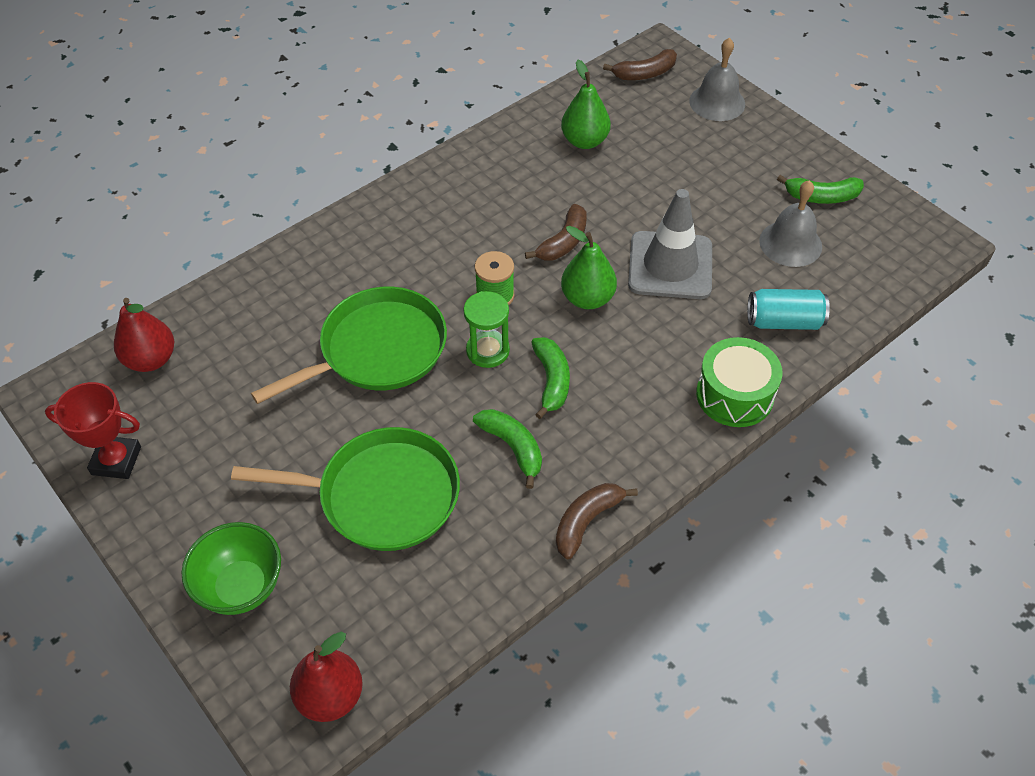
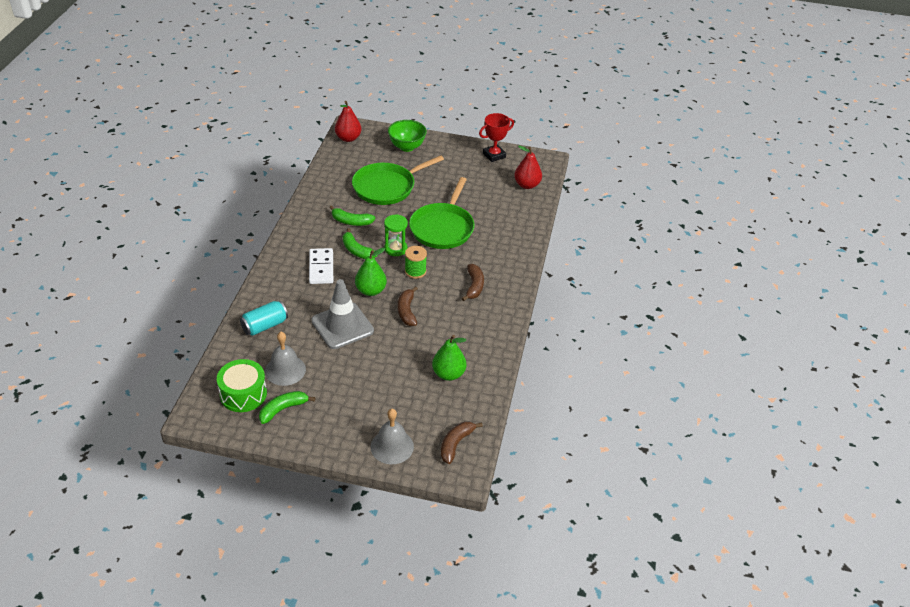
camera: 140 degrees right, 10 degrees down
brown banana [556,483,638,559] -> brown banana moved to [462,264,484,301]
green drum [696,337,782,427] -> green drum moved to [217,359,267,412]
none -> white domino [309,248,333,284]

